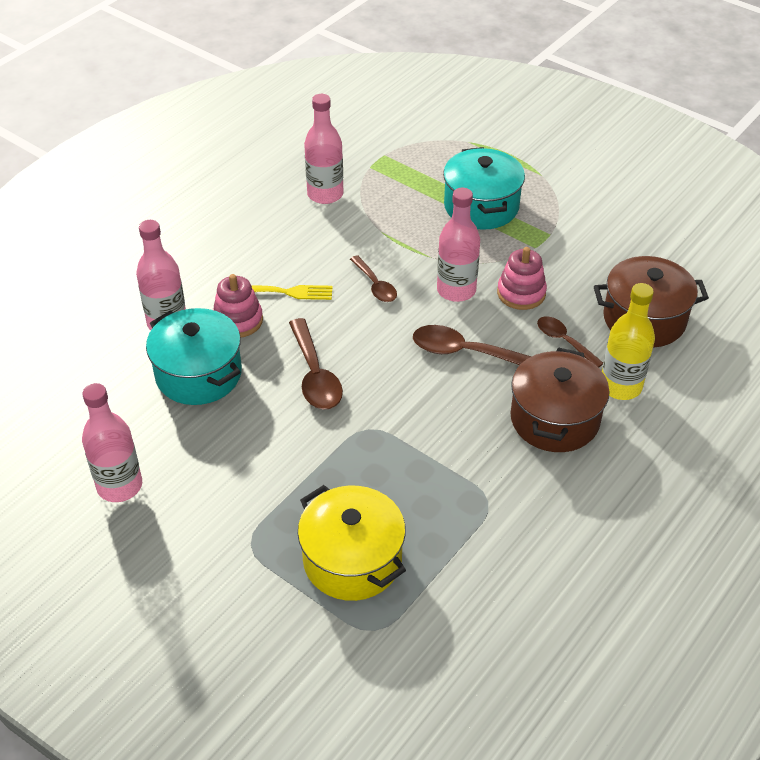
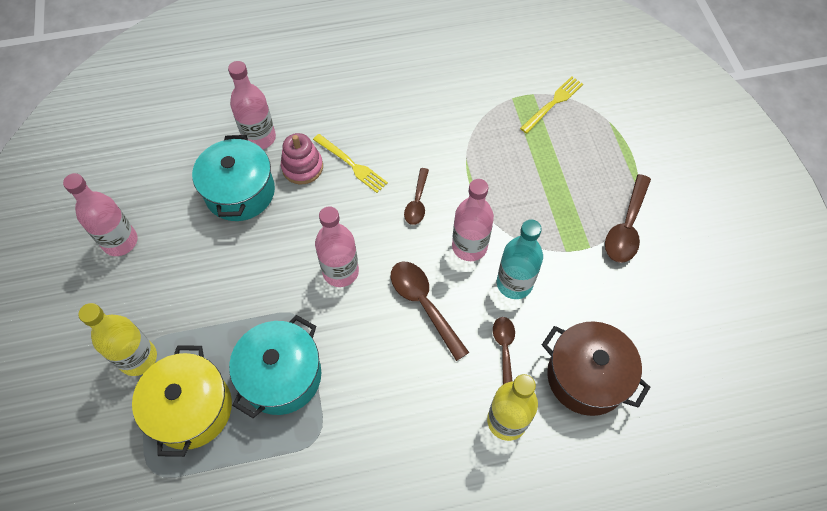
camera: 40 degrees right, 15 degrees up
brown spoon [289,318,343,409] -> brown spoon moved to [605,174,651,263]
pink bottle [304,94,343,204] -> pink bottle moved to [315,206,359,287]
turquoise pot [443,147,525,230] -> turquoise pot moved to [229,315,321,418]
pink stacking toy [497,247,547,310] -> turquoise bottle [497,219,543,299]
brown pot [511,347,610,452] -> none
none -> yellow bottle [78,303,157,376]
none -> yellow fork [520,76,583,133]

